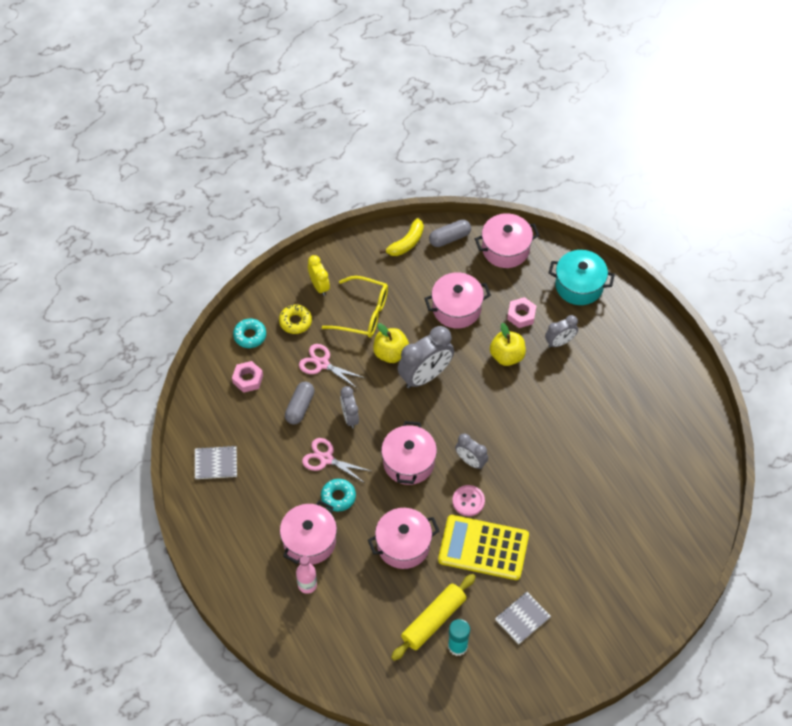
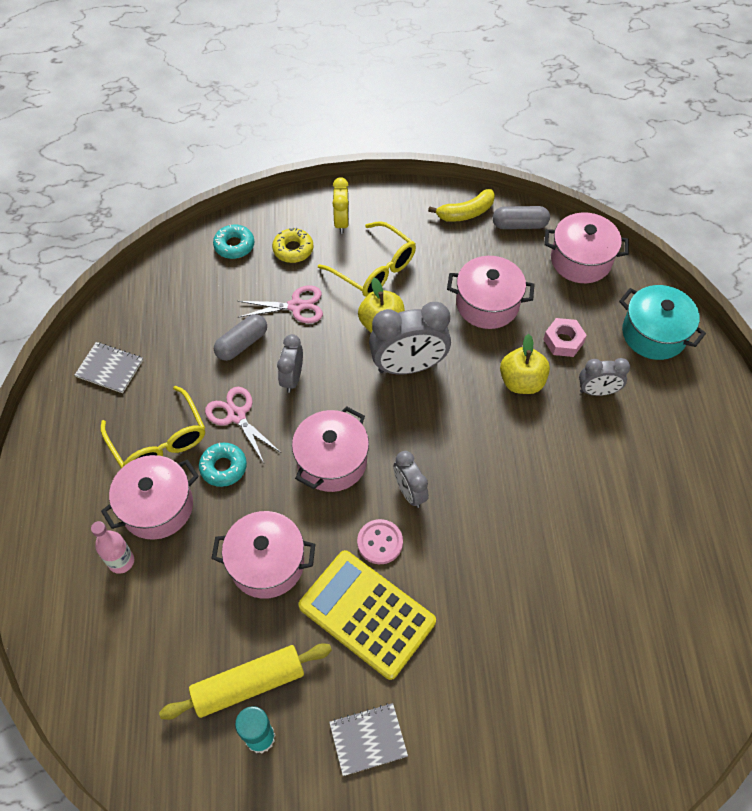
camera: 25 degrees right, 0 degrees up
pink nut [232,361,263,393] -> none
pink scissors [299,344,365,389] -> pink scissors turned 120 degrees clockwise [238,285,323,323]
none -> yellow glasses [101,386,205,468]

